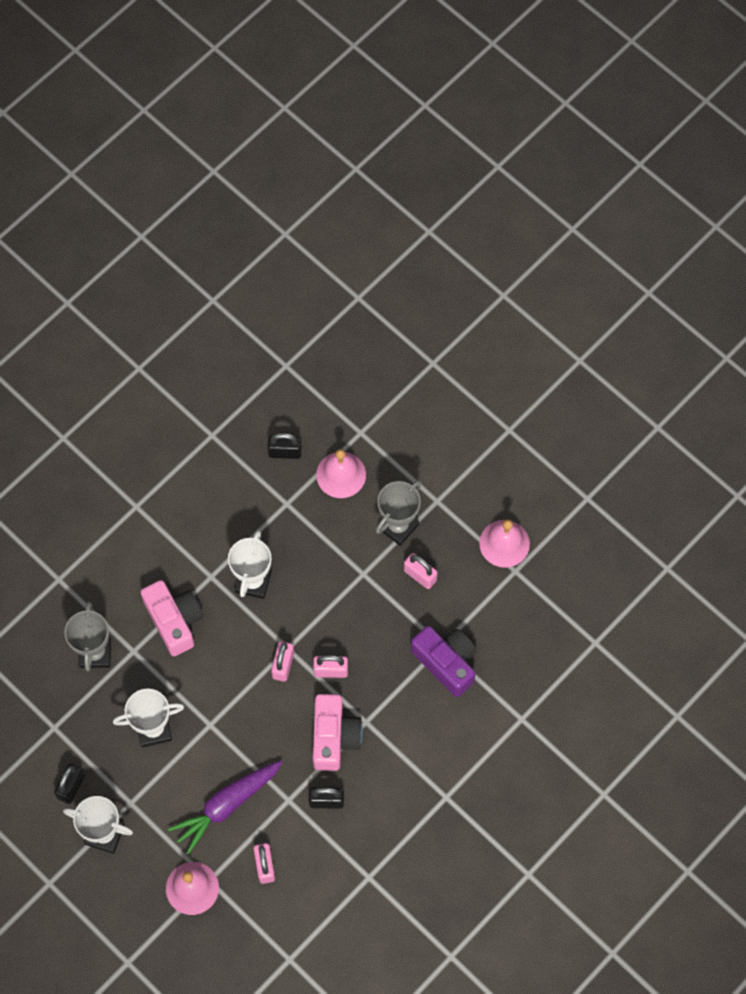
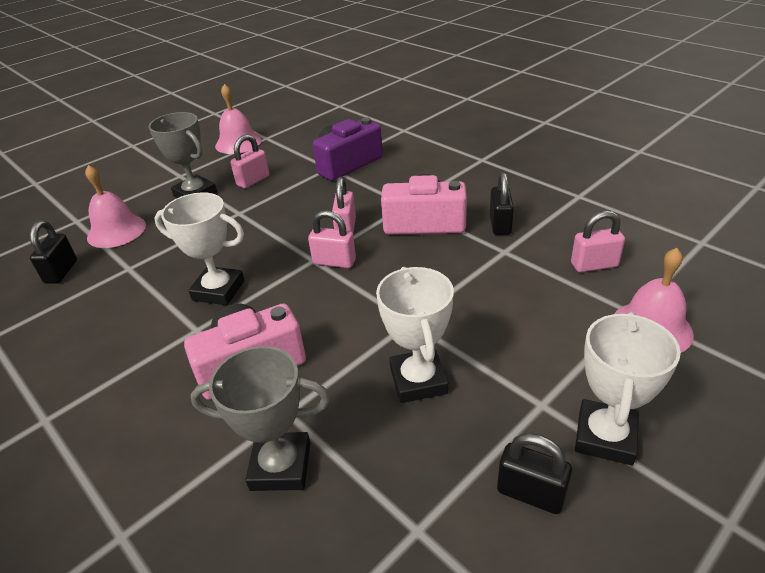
camera: 85 degrees left, 30 degrees down
purple carrot [168,761,283,855] -> none

